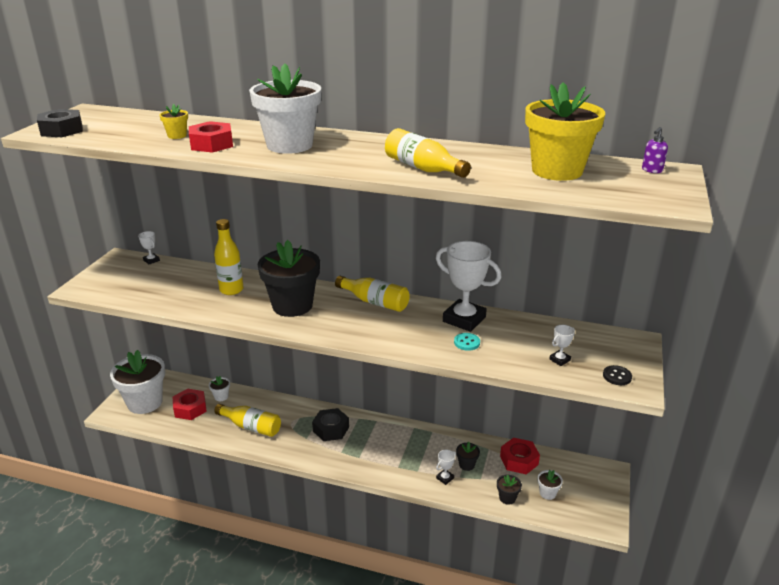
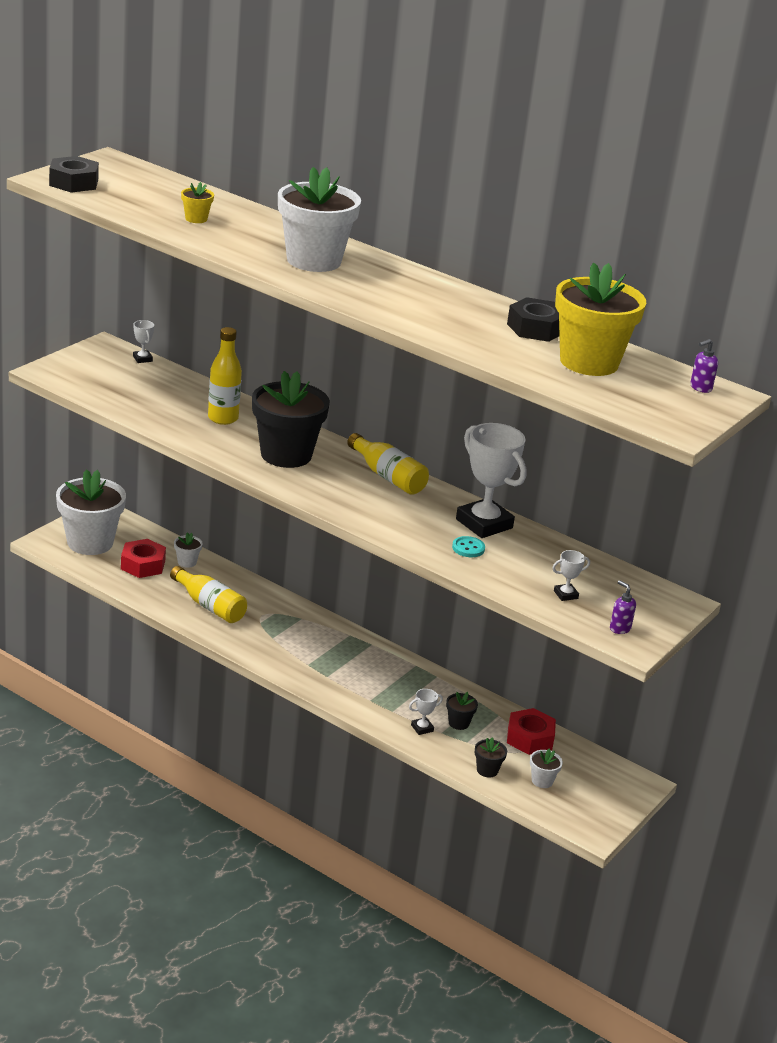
camera: 15 degrees right, 0 degrees up
red nut [189,121,233,153] -> none
black nut [312,408,349,441] -> black nut moved to [507,297,560,342]
yellow bottle [385,128,471,178] -> none
black button [603,365,632,385] -> purple soap dispenser [610,580,636,634]

